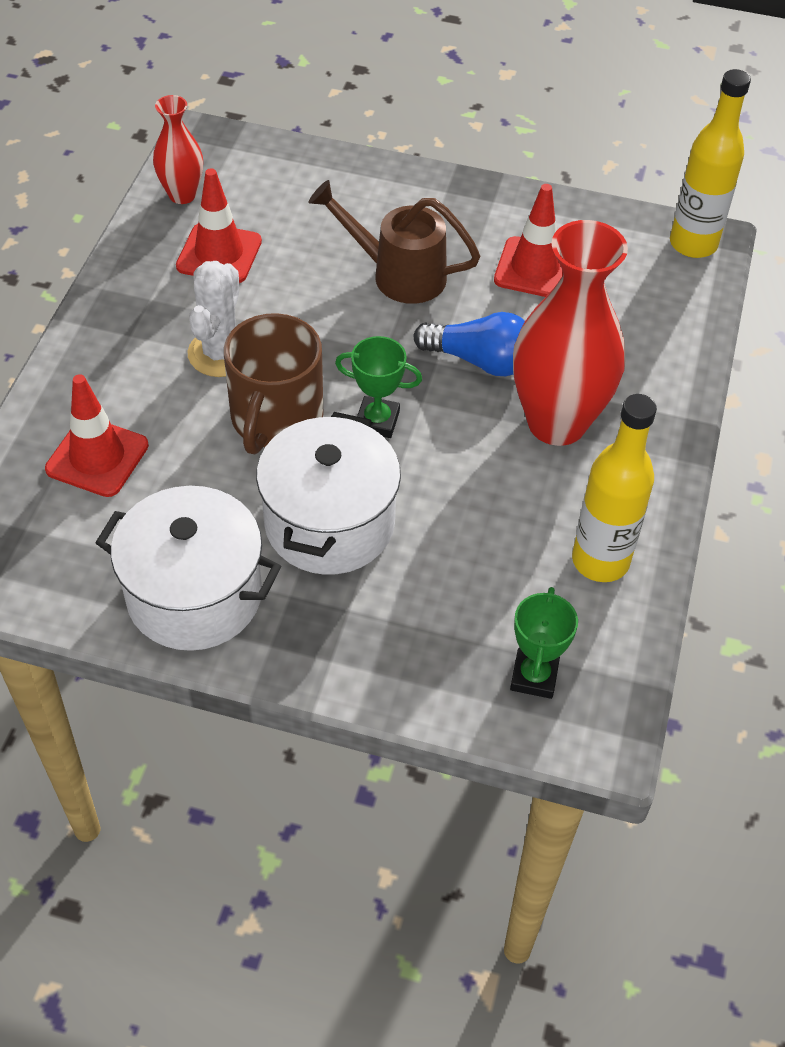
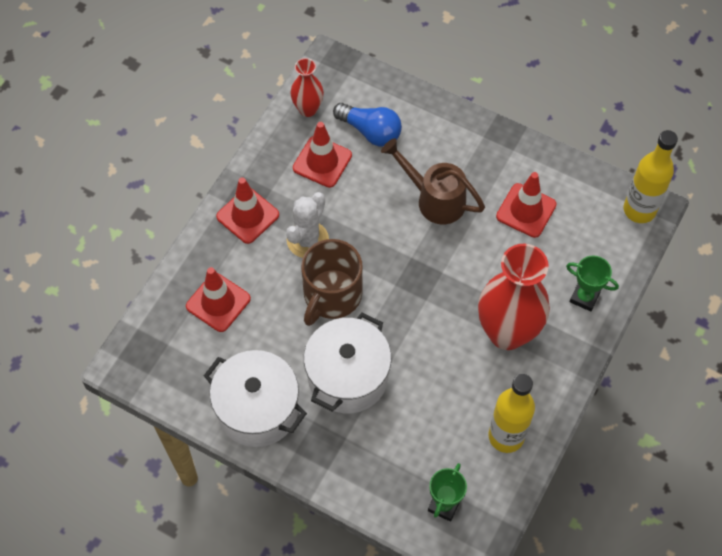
camera: 15 degrees right, 10 degrees up
green trophy [335,336,422,438] -> green trophy moved to [566,255,619,311]
blue light bulb [413,312,525,376] -> blue light bulb moved to [333,103,402,147]
none -> red traffic cone [216,177,279,244]

